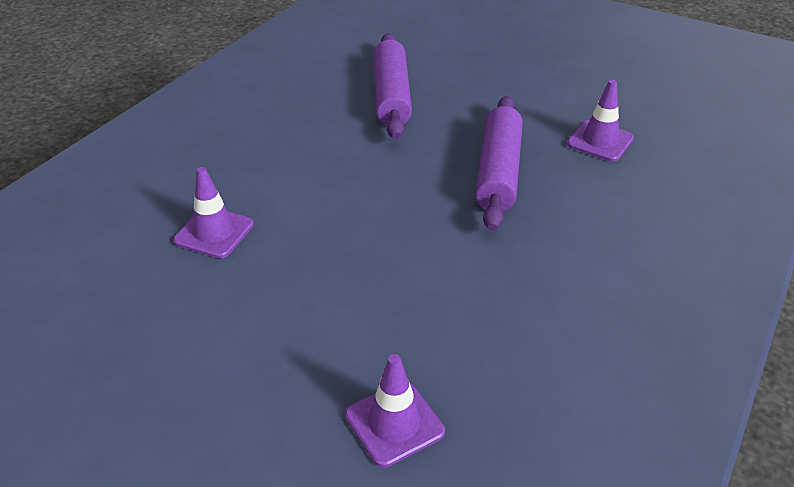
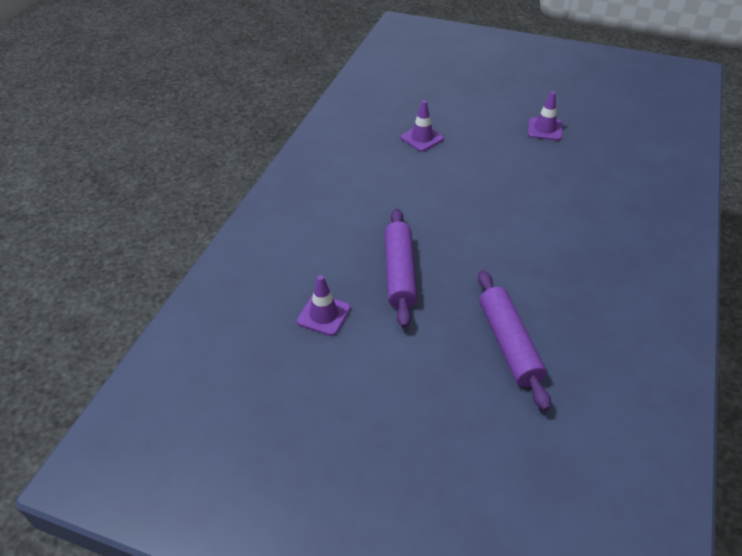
camera: 170 degrees right, 5 degrees up
purple traffic cone [174,167,254,259] -> purple traffic cone moved to [528,91,563,140]

